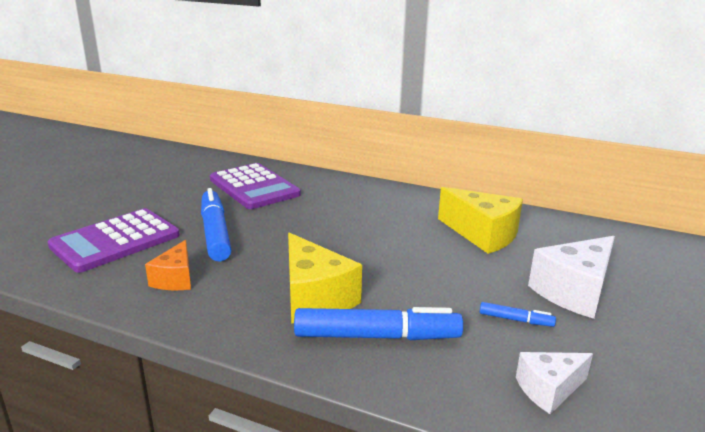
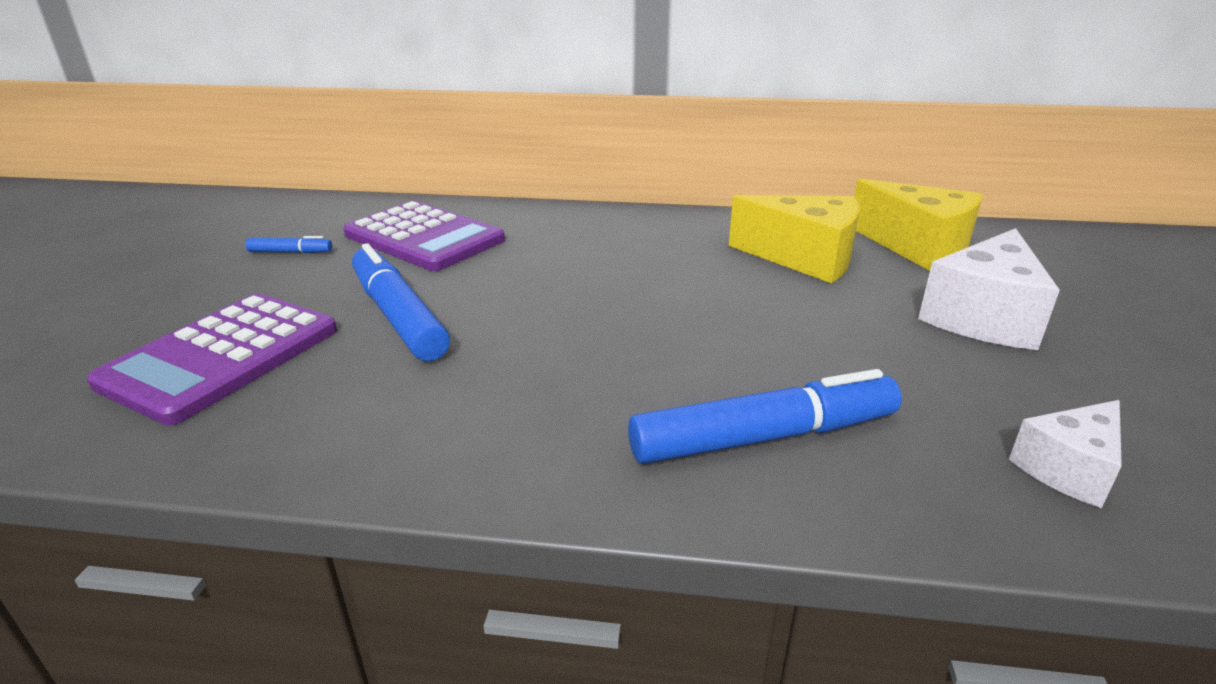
camera: 15 degrees left, 5 degrees up
orange cheese [145,240,191,290] -> none
yellow cheese [288,233,362,324] -> yellow cheese moved to [854,178,983,271]
blue marker [480,302,556,327] -> blue marker moved to [246,236,332,253]

